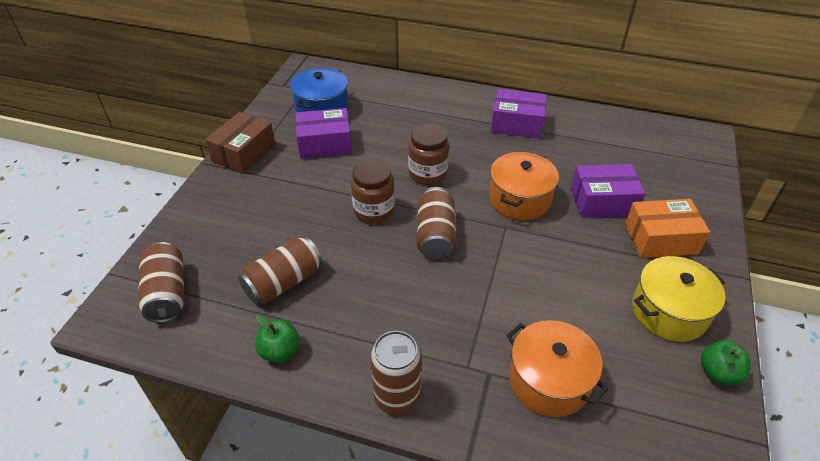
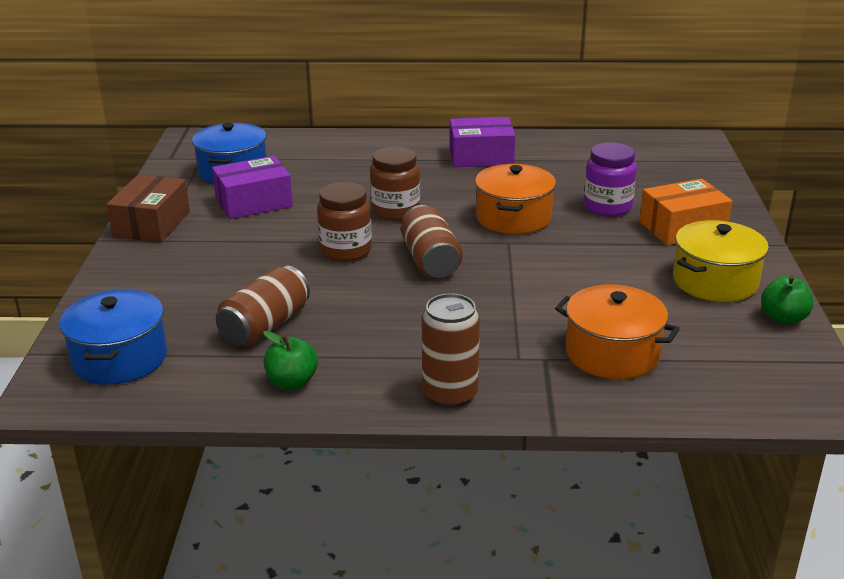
camera: 15 degrees left, 15 degrees down
brown can [138,242,184,323] -> blue pot [60,289,167,385]
purple box [571,164,645,218] -> purple jar [584,142,637,217]

